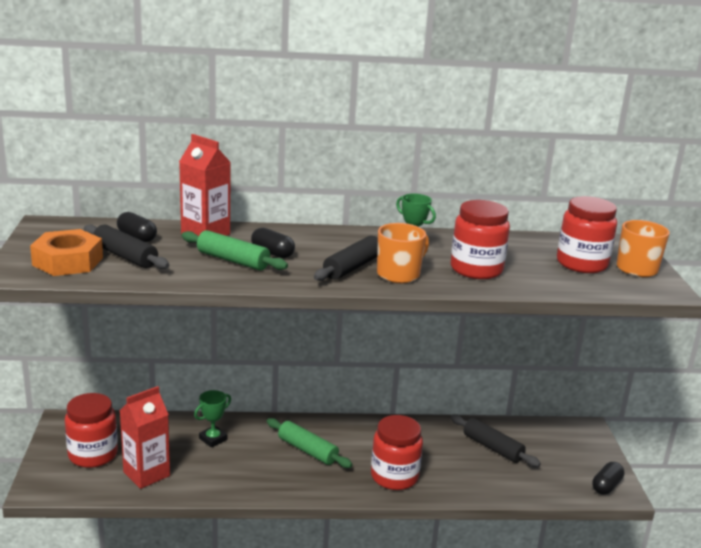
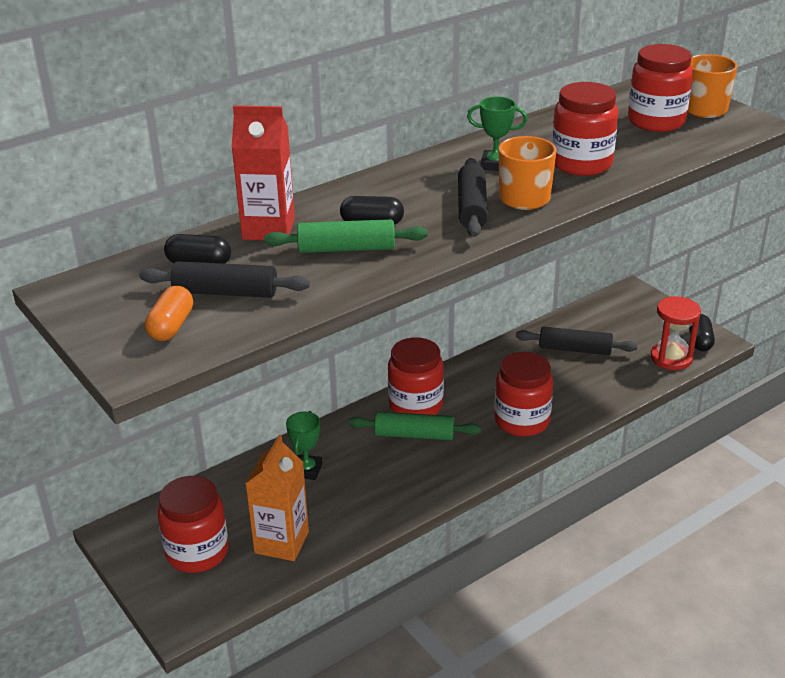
camera: 30 degrees left, 10 degrees up
orange nut [30,229,103,276] -> orange capsule [145,286,193,341]
red carton [120,386,170,489] -> orange carton [245,435,309,561]
none -> red jar [388,337,444,415]
none -> red hourglass [651,296,701,370]

